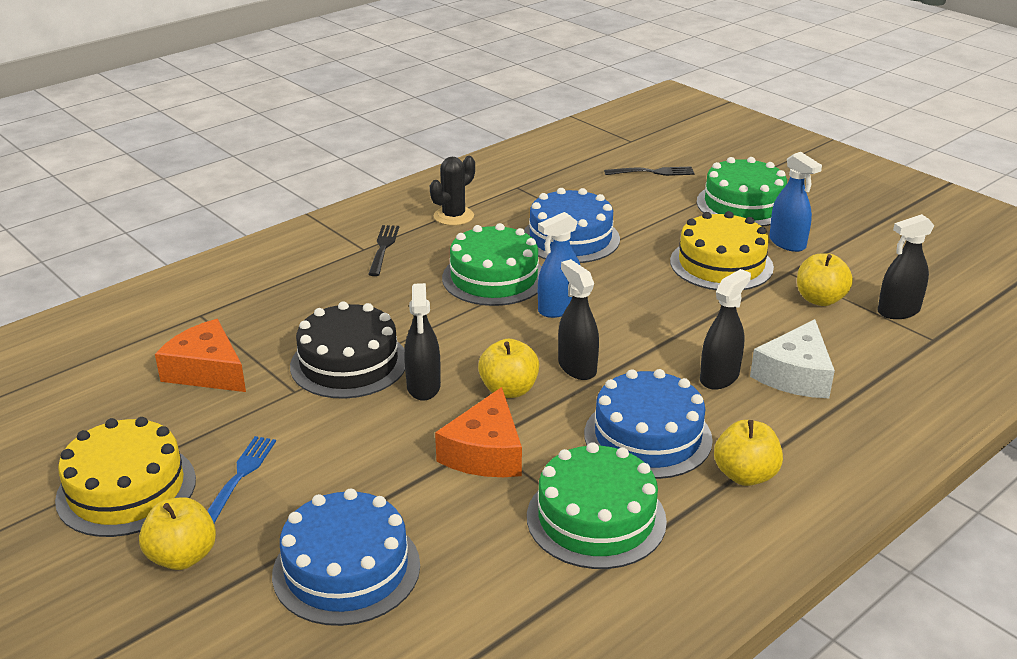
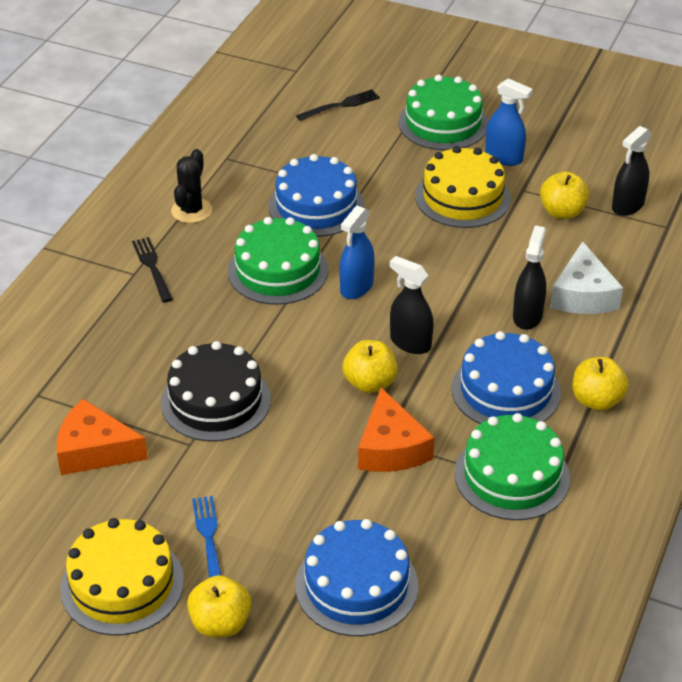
camera: 25 degrees left, 10 degrees up
black spray bottle [404,283,441,401] -> none

